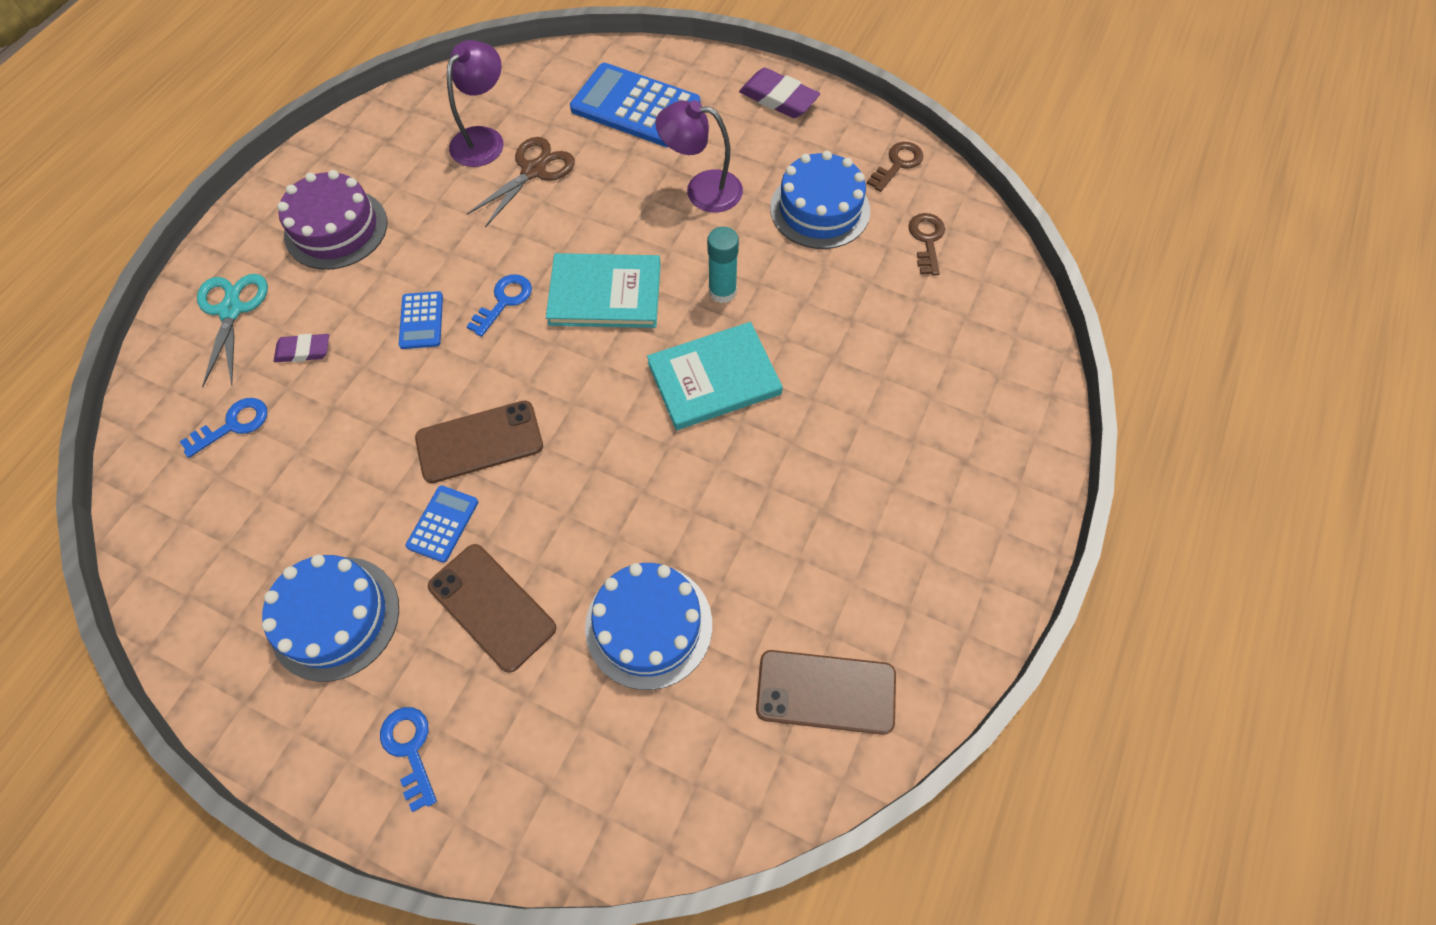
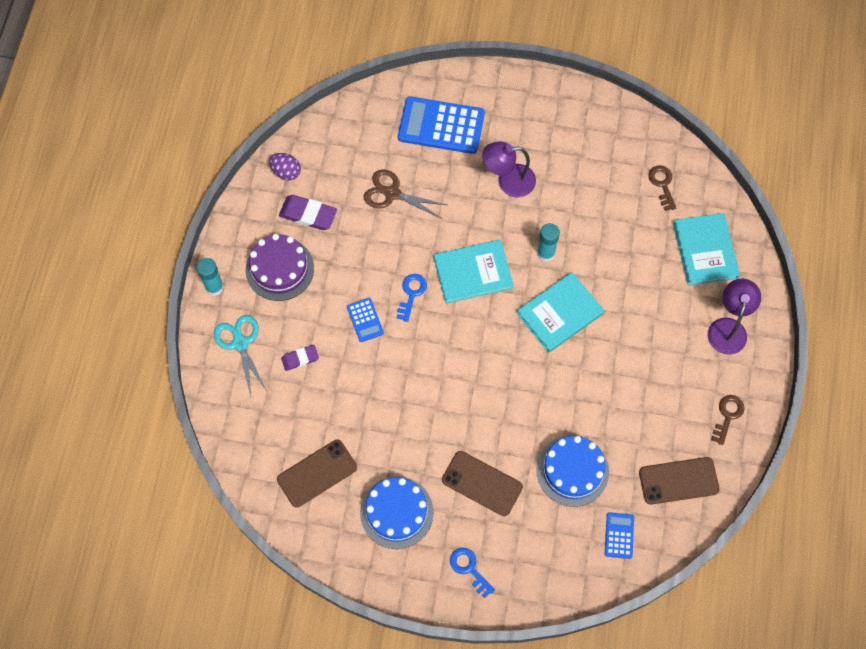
camera: 15 degrees left, 5 degrees up
blue key [180,398,267,458] -> none
blue calculator [405,485,478,563] -> blue calculator moved to [605,512,634,559]
brown phone [415,401,543,483] -> brown phone moved to [277,440,357,508]
purple lamp [447,40,504,167] -> purple lamp moved to [708,278,761,355]
brown scissors [467,137,575,227] -> brown scissors turned 90 degrees counterclockwise [364,169,447,219]
purple eraser [739,68,820,118] -> purple eraser moved to [279,195,337,230]
blue cake [770,151,870,249] -> none
brown key [867,142,923,192] -> brown key moved to [711,395,745,445]
none -> turquoise glue stick [197,258,224,296]
none -> purple egg [269,153,301,181]
none -> turquoise book [673,213,740,286]

